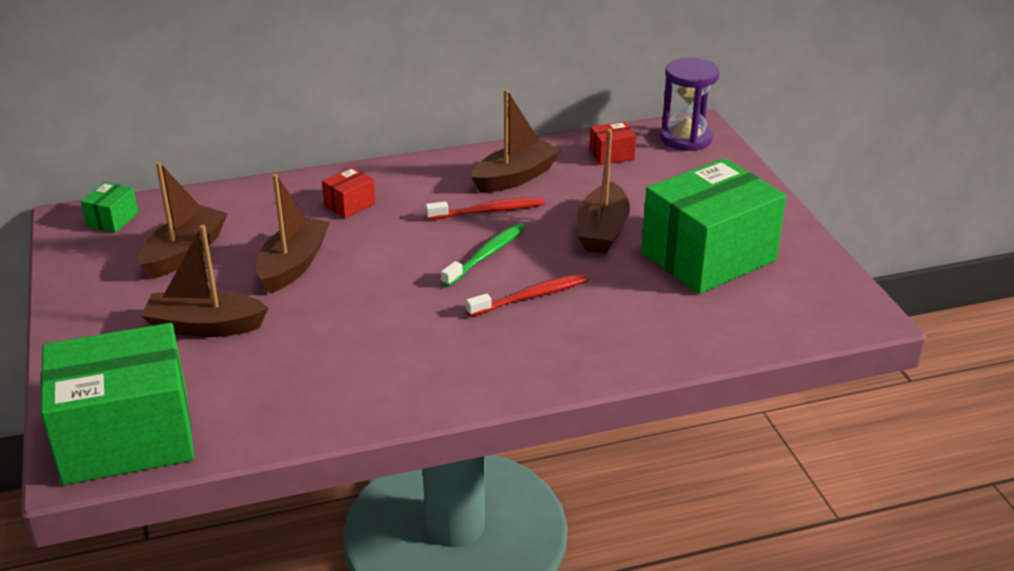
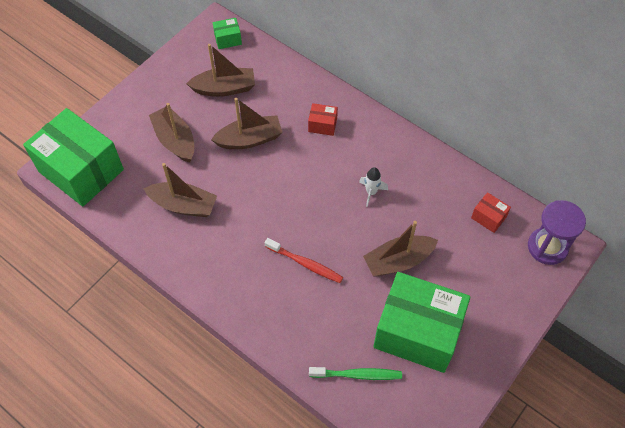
camera: 55 degrees right, 25 degrees up
red toothbrush [425,198,545,220] -> white rocket [359,167,388,207]
green toothbrush [441,223,526,287] -> green toothbrush moved to [309,367,402,380]
brown boat [471,89,561,193] -> brown boat moved to [143,163,217,217]

